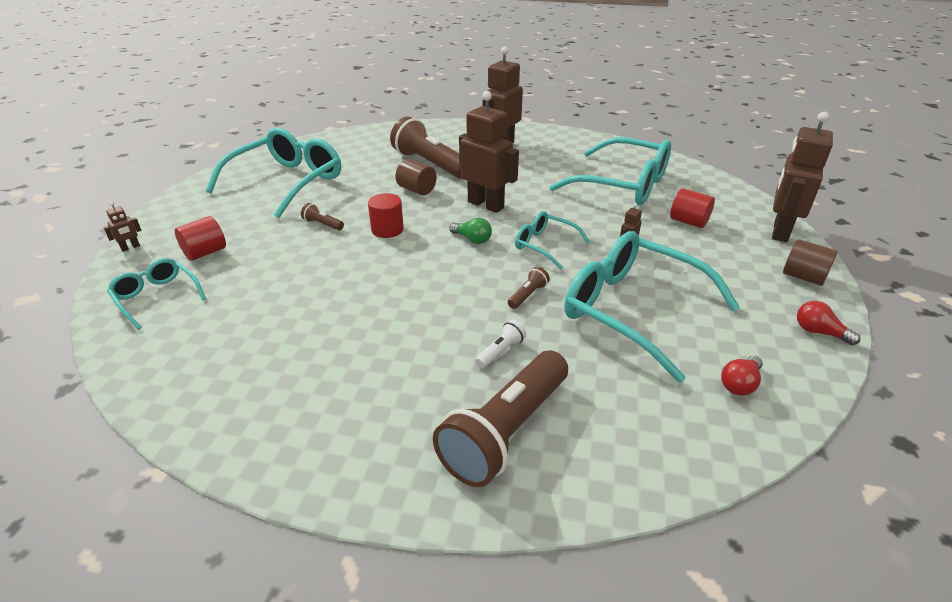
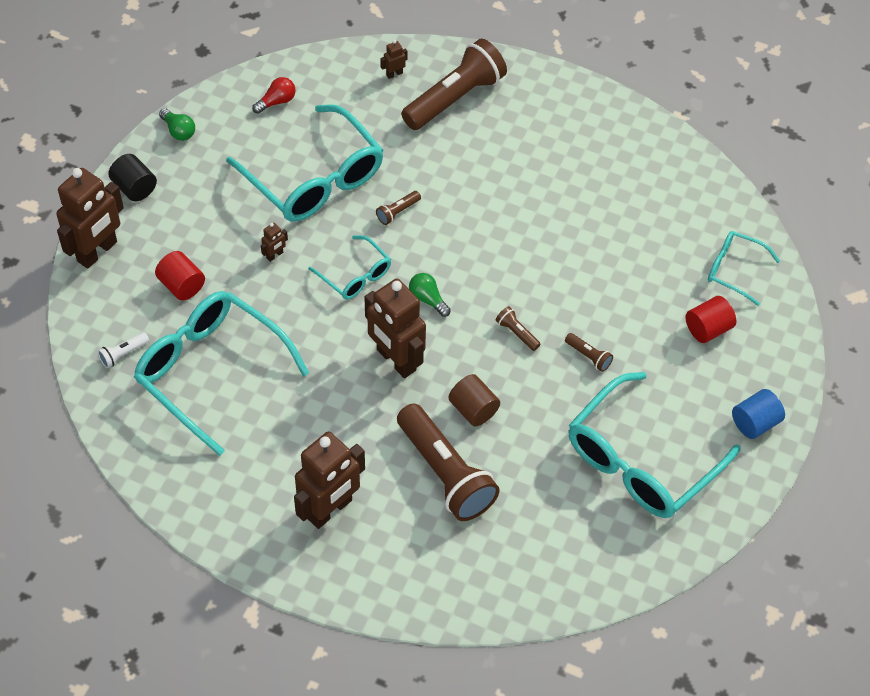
camera: 170 degrees left, 20 degrees up
brown robot [103,202,141,252] -> brown robot moved to [380,40,408,79]
turquoise glasses [107,258,206,330] -> turquoise glasses turned 150 degrees clockwise [708,231,780,306]
red cylinder [368,193,404,238] -> brown flashlight [496,306,540,351]
white flashlight [475,320,526,368] -> white flashlight moved to [98,332,149,368]
brown cylinder [783,239,838,286] -> black cylinder [108,154,157,202]
red light bulb [797,301,861,345] -> green light bulb [159,108,195,141]
none -> blue cylinder [732,389,785,439]

